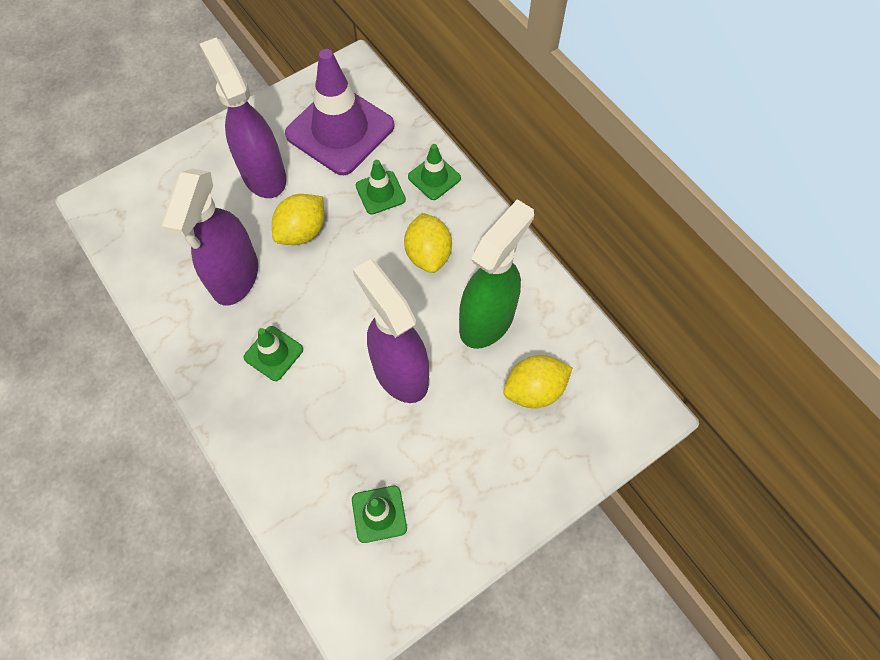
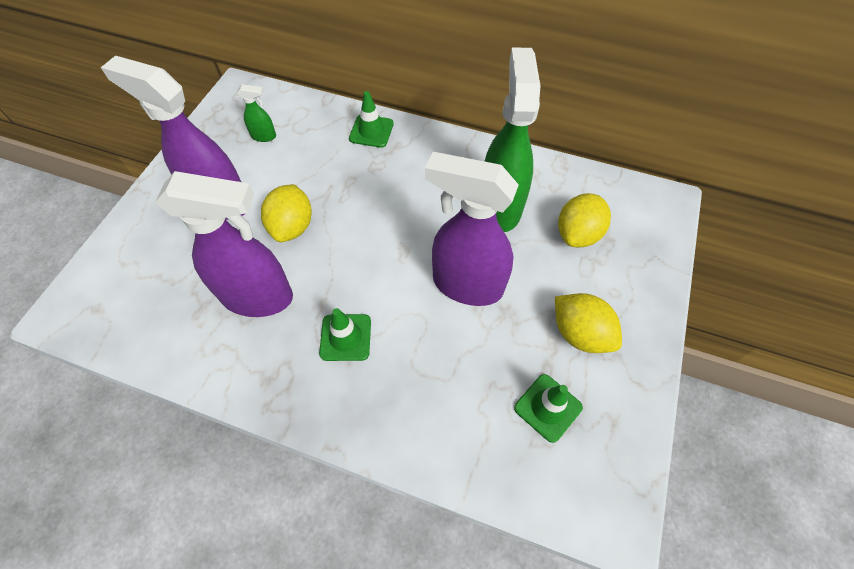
camera: 35 degrees left, 5 degrees down
purple spray bottle [161,169,258,306] -> purple spray bottle turned 60 degrees counterclockwise [155,171,293,317]
purple traffic cone [285,49,395,175] -> green spray bottle [237,84,276,142]
green traffic cone [356,160,406,215] -> none
yellow lemon [404,213,452,273] -> yellow lemon moved to [555,293,622,353]

